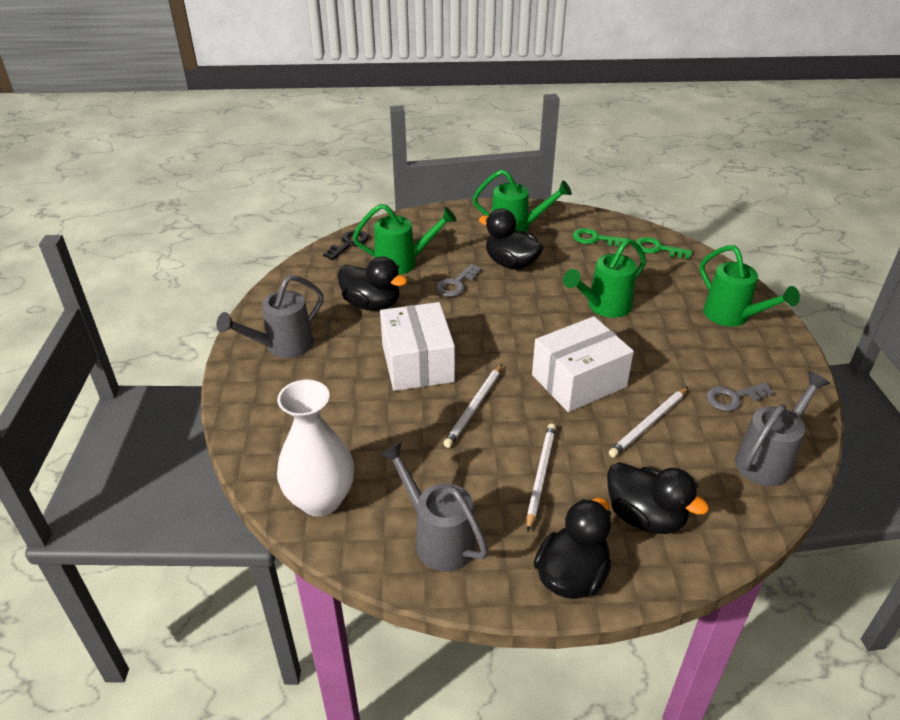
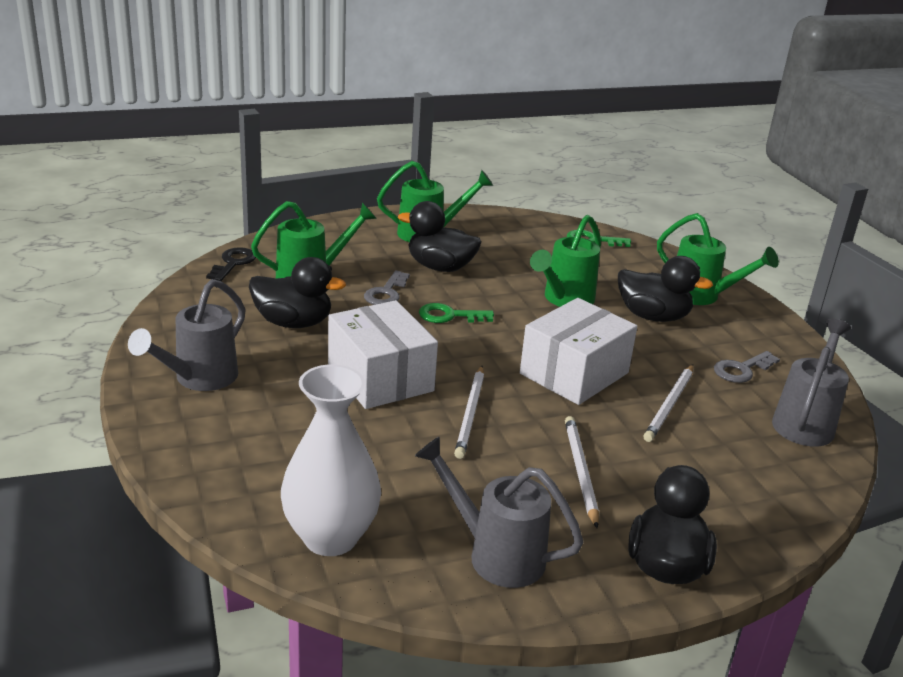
camera: 20 degrees left, 10 degrees down
green key [573,228,627,246] -> green key moved to [419,303,494,323]
black duck [607,462,709,534] -> black duck moved to [618,256,713,322]

